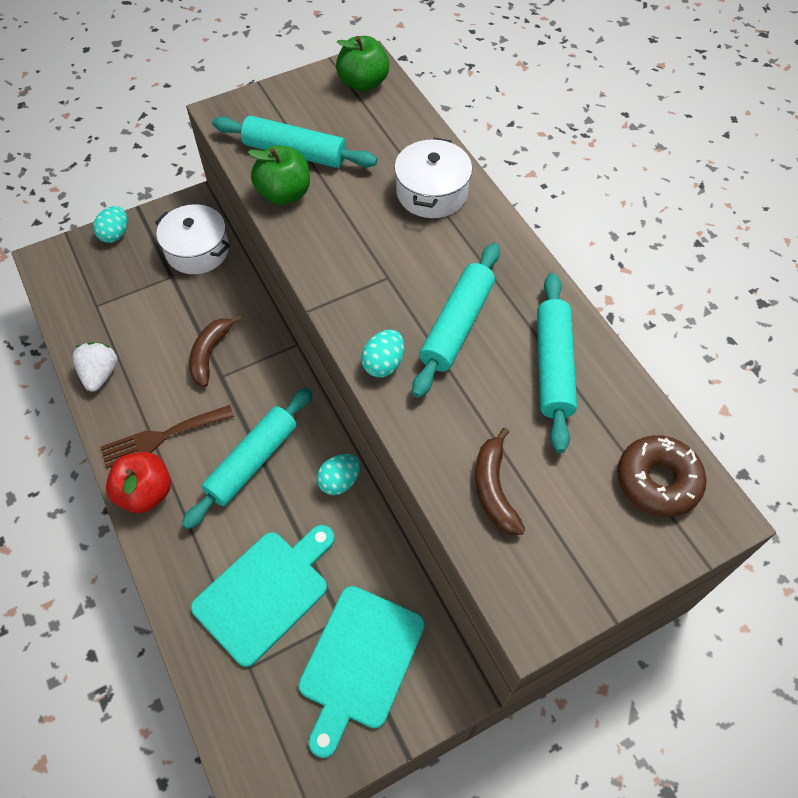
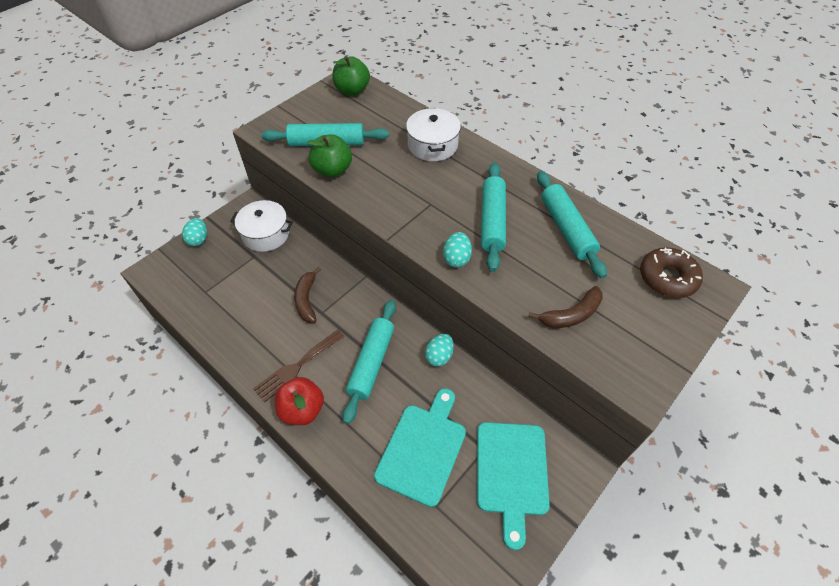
camera: 20 degrees left, 5 degrees down
white strawberry [72,342,118,392] -> none
brown banana [475,428,525,535] -> brown banana turned 90 degrees counterclockwise [529,286,603,328]

